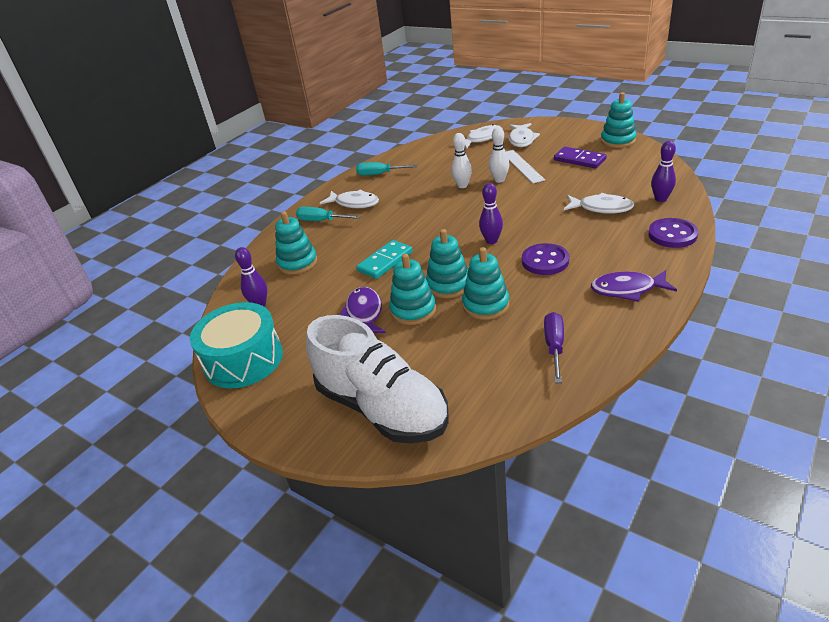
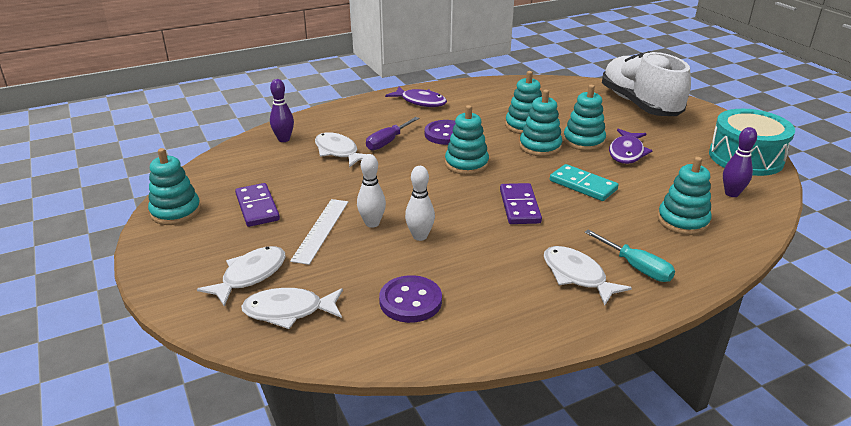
camera: 155 degrees left, 5 degrees down
turquoise screwdriver [356,162,418,176] -> none
turquoise domino [356,240,413,279] -> turquoise domino turned 60 degrees clockwise [550,164,618,201]
purple bowling pin [479,183,503,244] -> turquoise stacking toy [445,105,489,175]
purple screwdriver [544,312,564,383] -> purple screwdriver moved to [366,117,419,151]
purple button [648,218,698,248] -> purple button moved to [379,275,442,323]
none -> purple domino [500,183,542,224]

